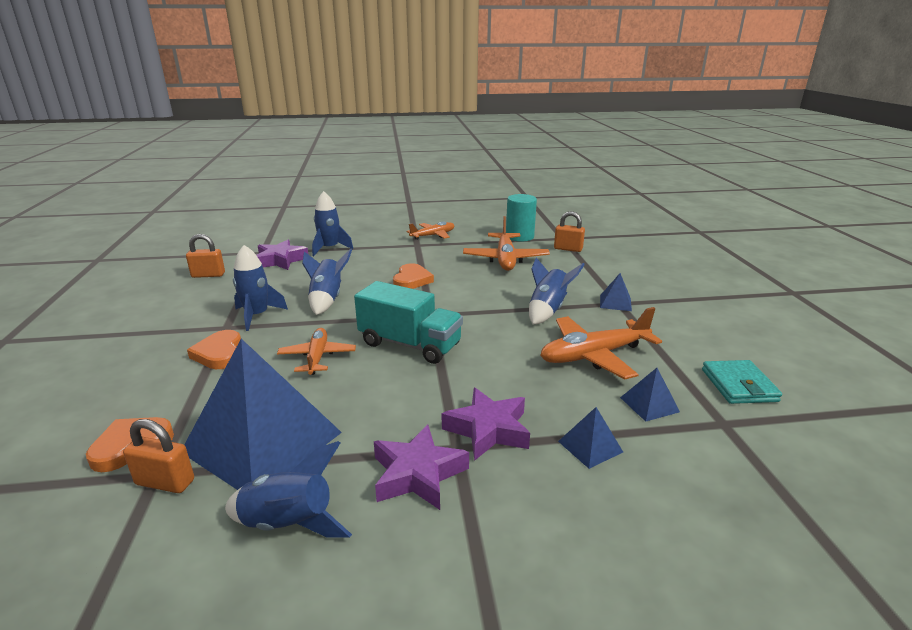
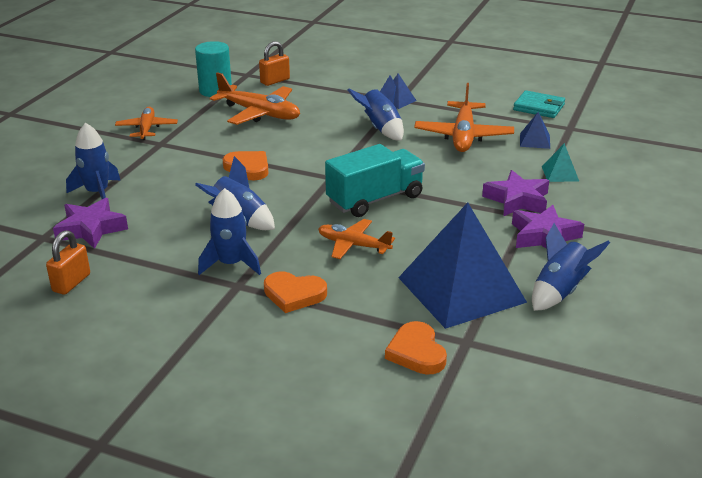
camera: 60 degrees left, 5 degrees up
orange padlock [123,419,194,493] -> none
blue pyramid [558,407,623,469] -> turquoise pyramid [542,143,579,182]

